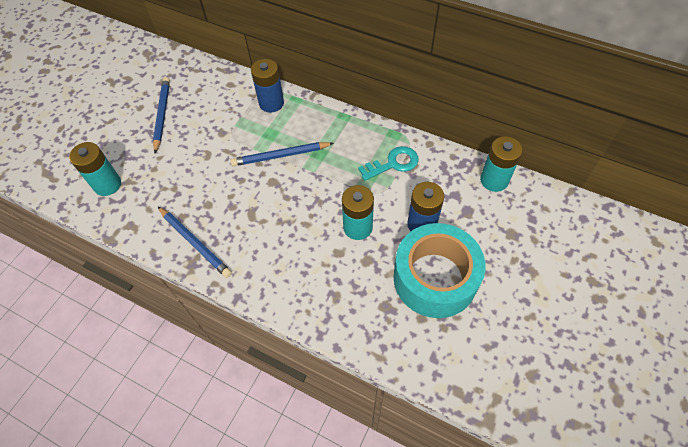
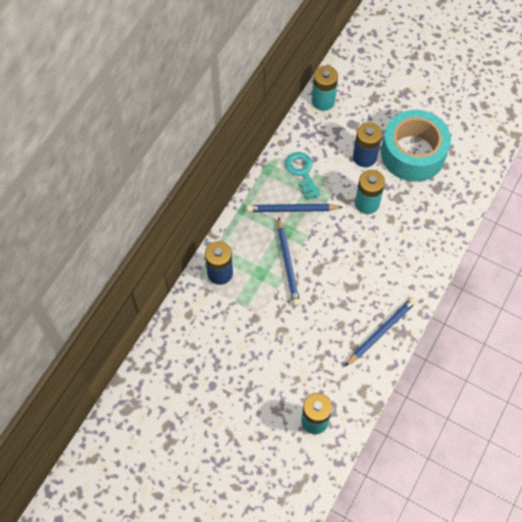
camera: 90 degrees left, 5 degrees up
blue pencil [153,77,170,154] -> blue pencil moved to [247,204,343,212]

